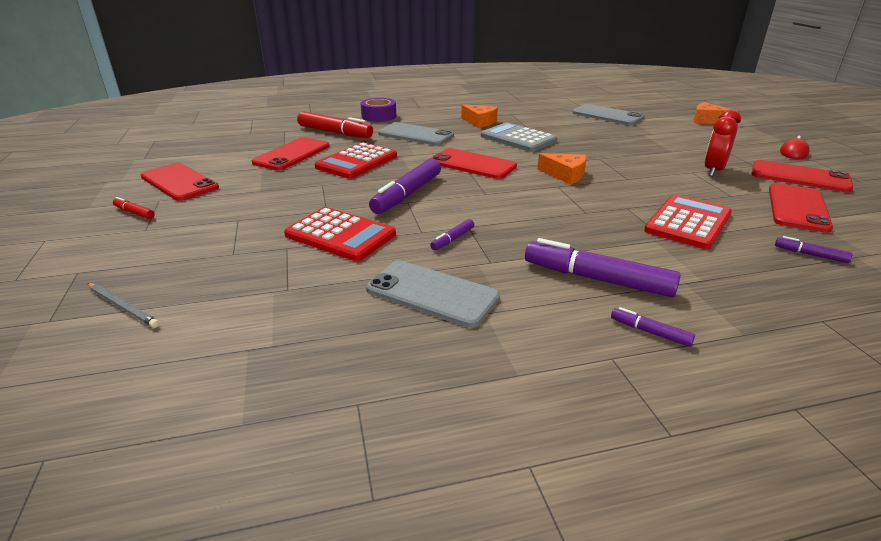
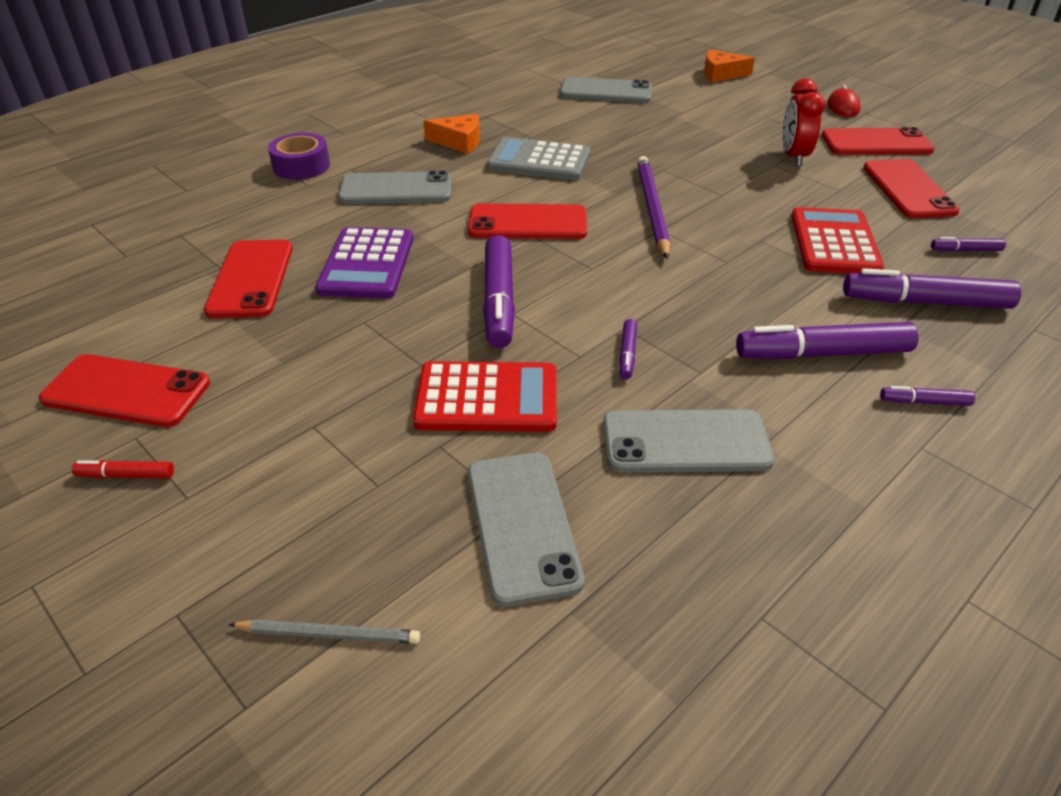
camera: 30 degrees left, 10 degrees up
red marker [297,111,373,138] -> none
red calculator [315,142,397,179] -> purple calculator [315,227,414,299]
orange cheese [537,153,587,185] -> purple pencil [637,156,670,259]
none -> grey phone [468,453,585,606]
none -> purple marker [843,268,1021,309]

